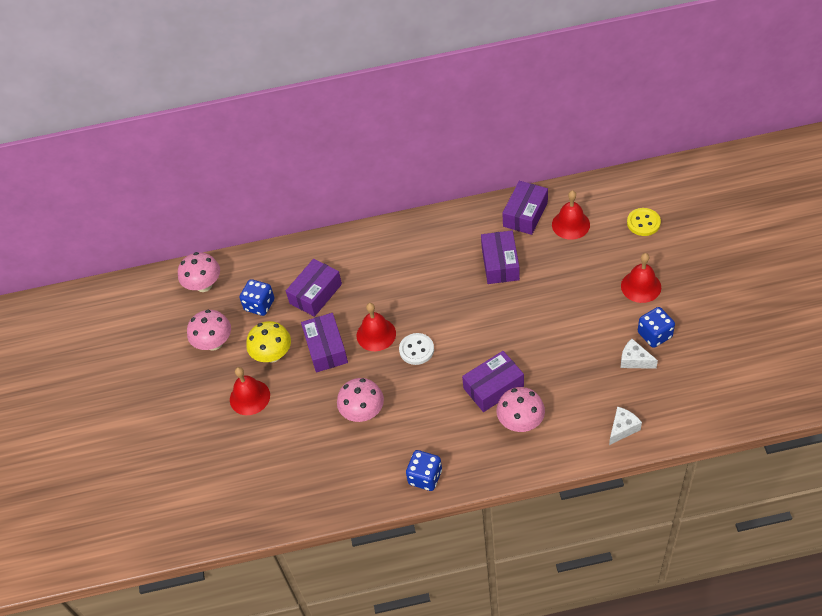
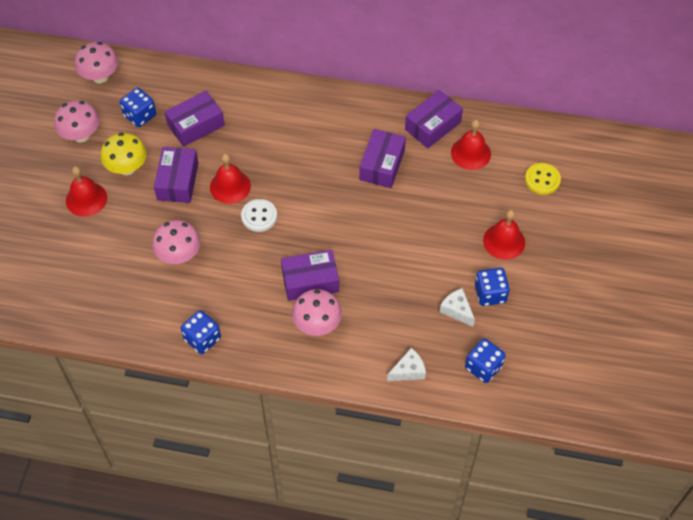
camera: 15 degrees right, 5 degrees up
none -> blue dice [465,338,506,383]

